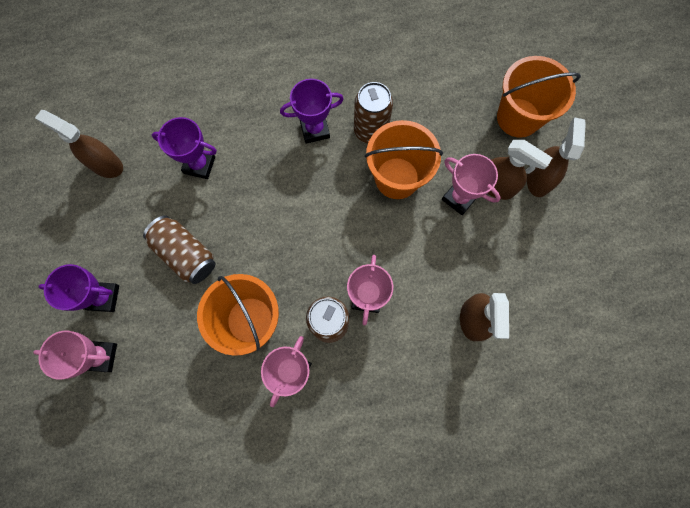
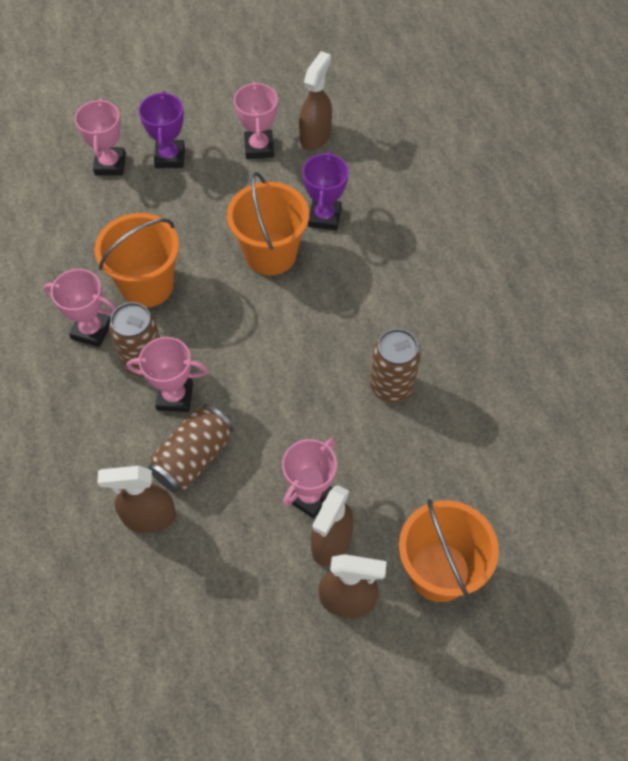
camera: 85 degrees right, 15 degrees down
brown can [143,215,216,284] -> brown can moved to [148,404,233,493]
purple trophy [280,79,344,144] -> none
orange bucket [365,120,443,199] -> orange bucket moved to [227,172,309,275]
none -> pink trophy [234,82,278,159]

